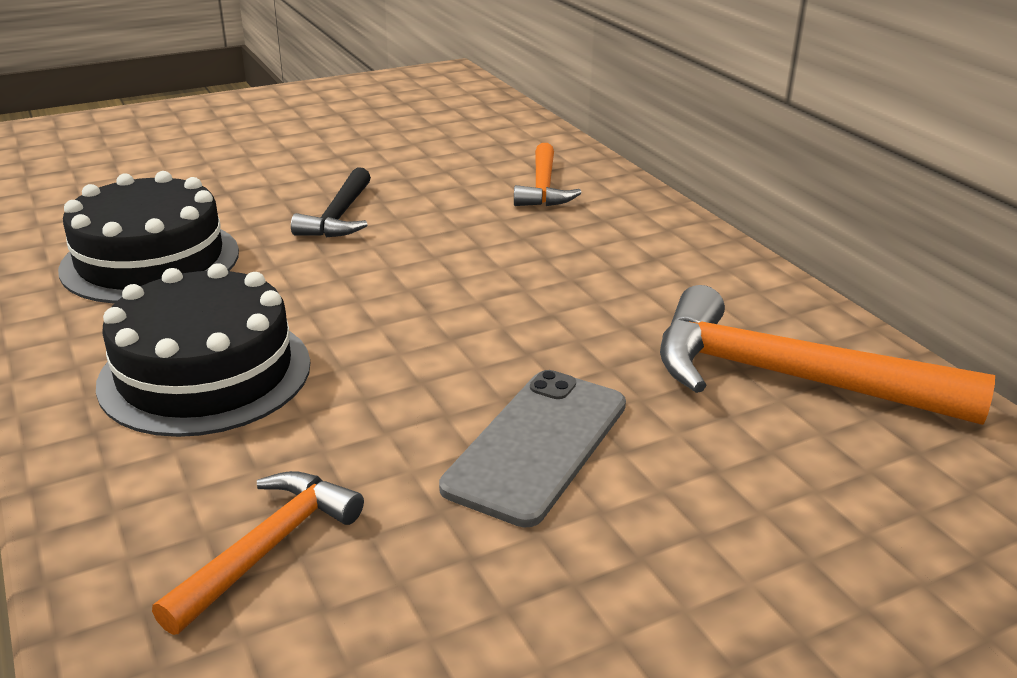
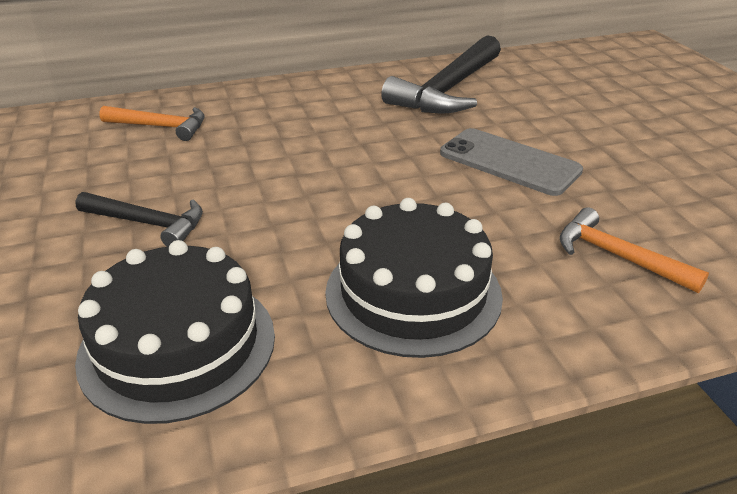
camera: 80 degrees left, 5 degrees up
orange hammer [660,285,995,425] -> black hammer [381,35,501,113]

